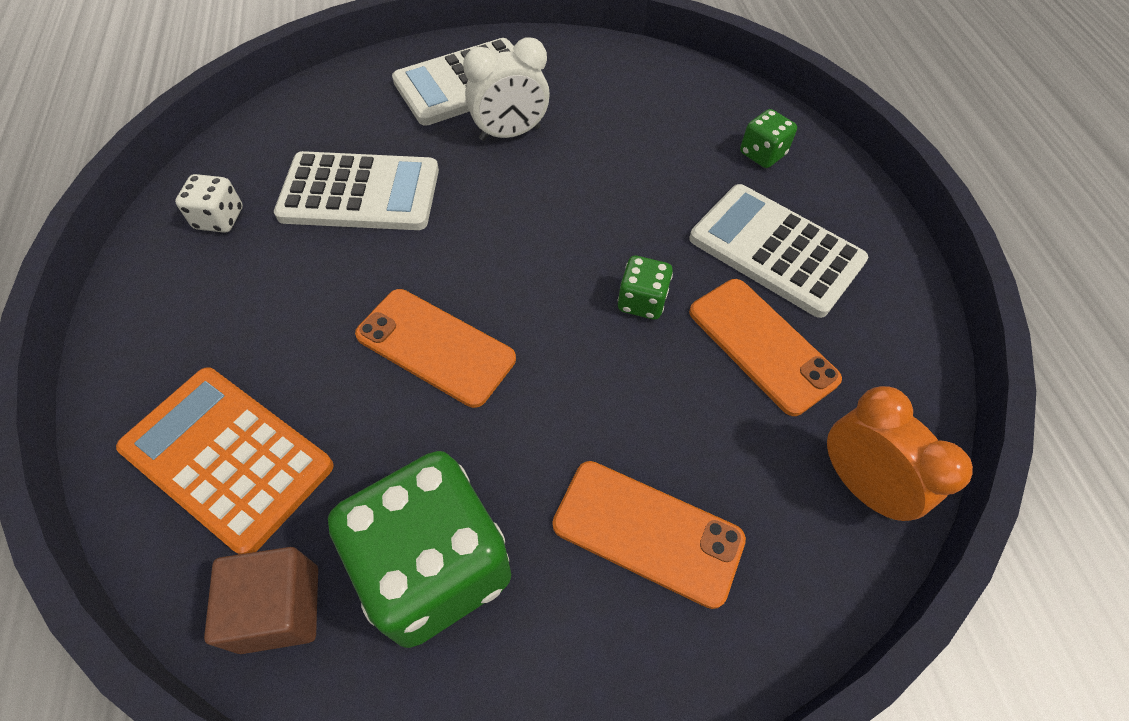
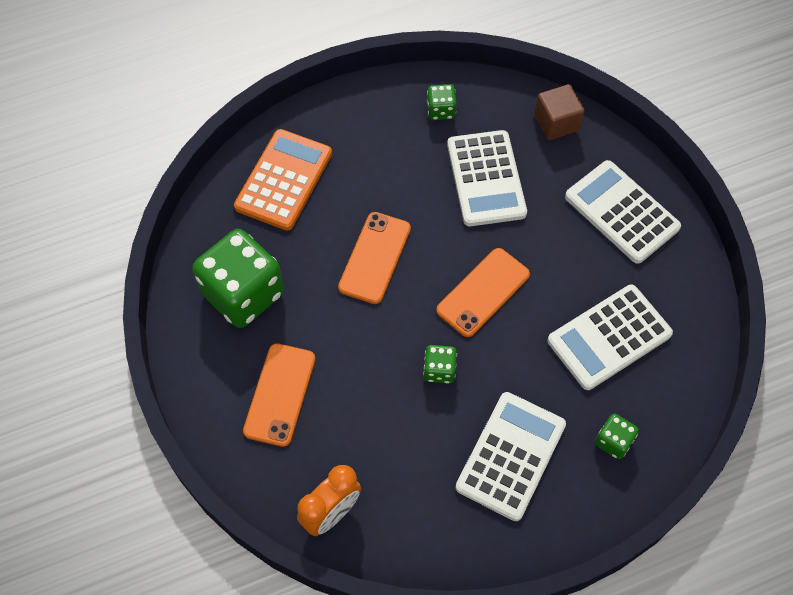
camera: 80 degrees right, 5 degrees up
white dice [175,174,243,233] -> green dice [427,84,457,120]
brown cube [204,547,318,654] -> brown cube moved to [534,84,584,140]
white clock [463,37,550,141] -> none
orange phone [689,279,842,416] -> orange phone moved to [436,248,530,337]
none -> white calculator [547,285,673,390]

